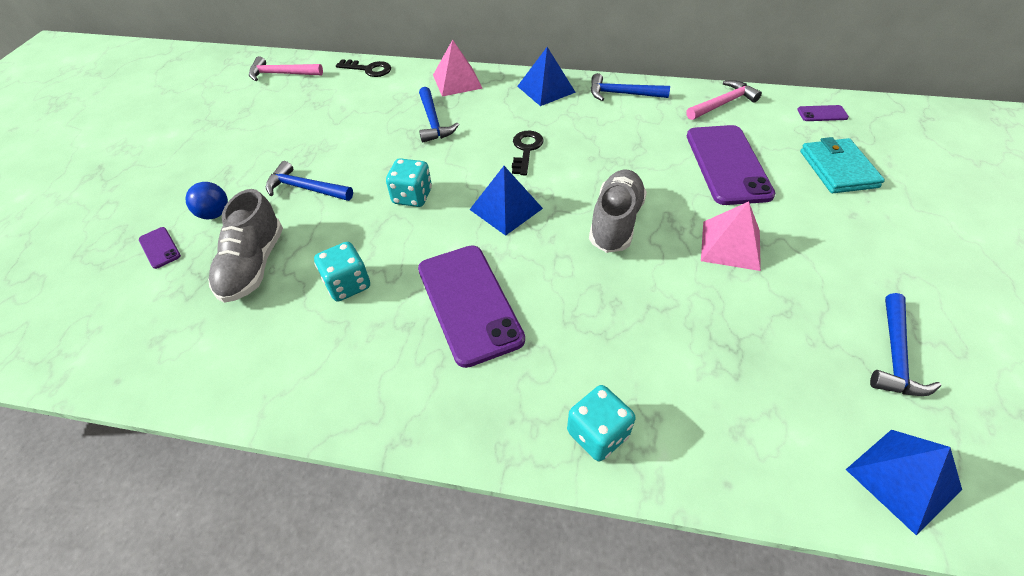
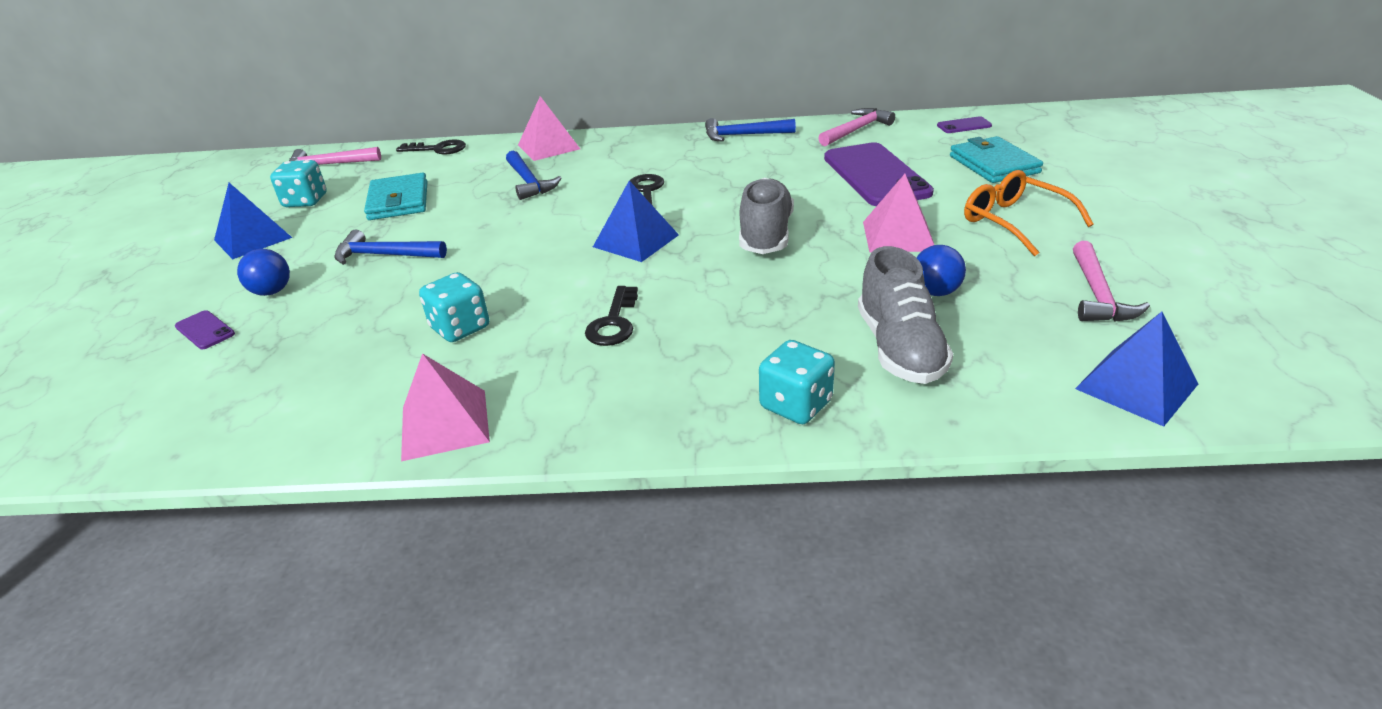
camera: 10 degrees left, 15 degrees down
grey shoe [208,189,283,303] -> grey shoe moved to [858,246,953,384]
turquoise dice [386,158,432,207] -> turquoise dice moved to [270,160,327,207]
purple phone [418,245,525,368] -> black key [585,286,638,346]
blue pyramid [517,47,576,106] -> blue pyramid moved to [214,183,292,259]
blue hammer [870,293,941,396] -> pink hammer [1073,241,1150,322]
none -> turquoise wallet [364,173,428,220]
none -> pink pyramid [401,353,490,461]
none -> blue ball [916,245,966,296]
none -> orange glasses [964,170,1094,256]

